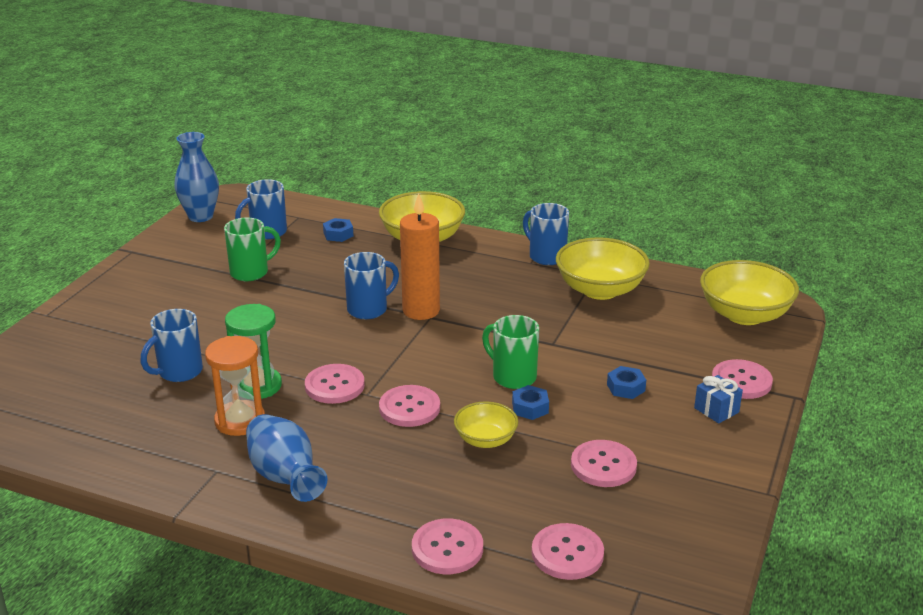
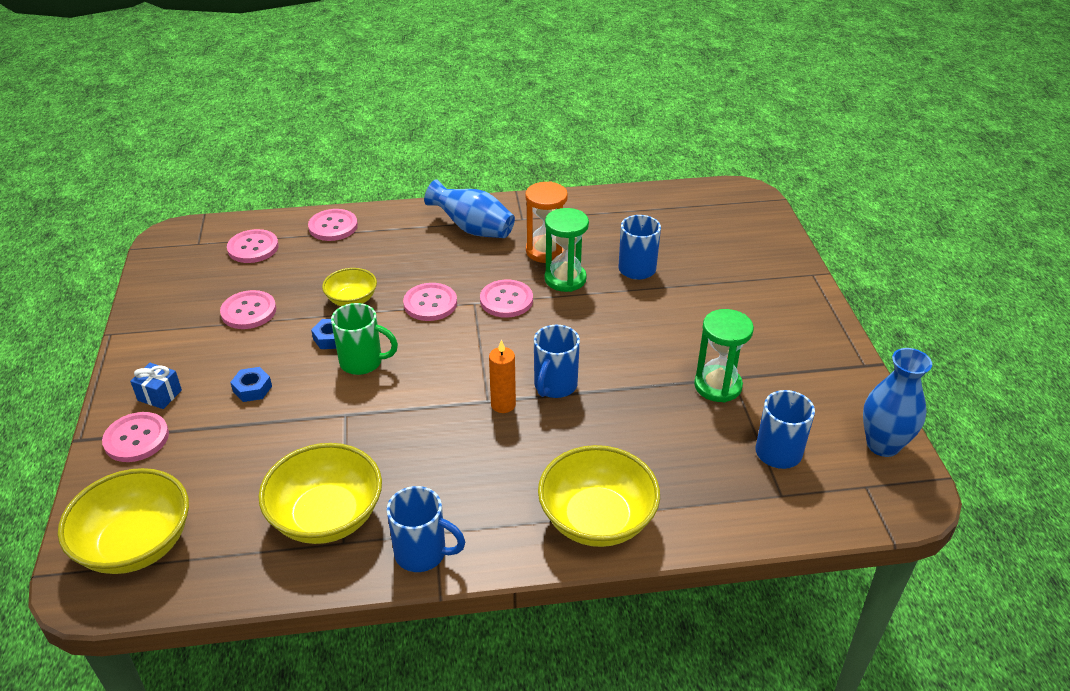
camera: 150 degrees right, 10 degrees up
green mug [224,217,281,281] -> green hourglass [694,309,754,402]
blue nut [323,218,353,242] -> none
orange candle [400,193,440,320] -> orange candle [489,340,516,413], size x0.60

